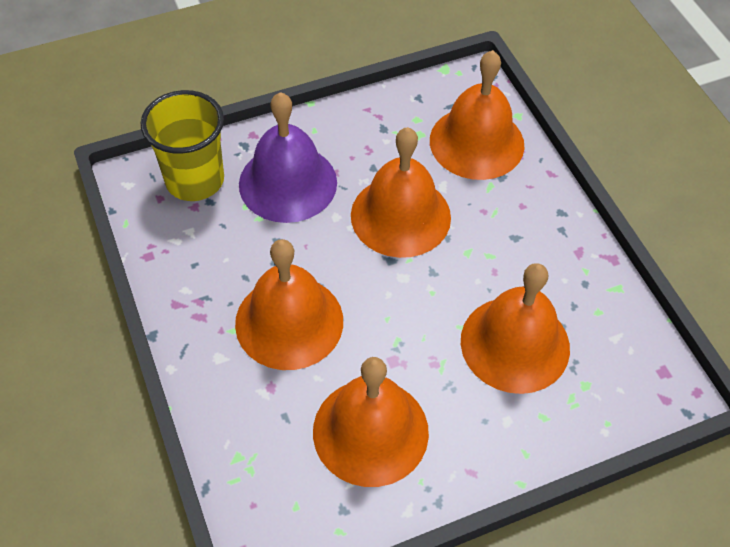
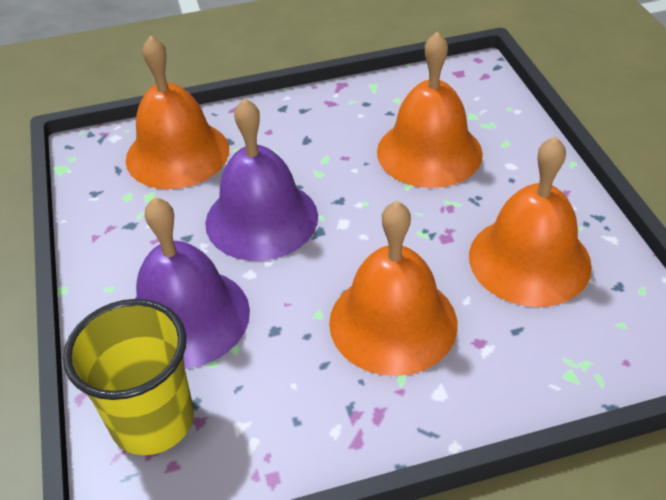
camera: 80 degrees left, 10 degrees down
orange bell [351,127,451,258] -> purple bell [205,98,318,261]

